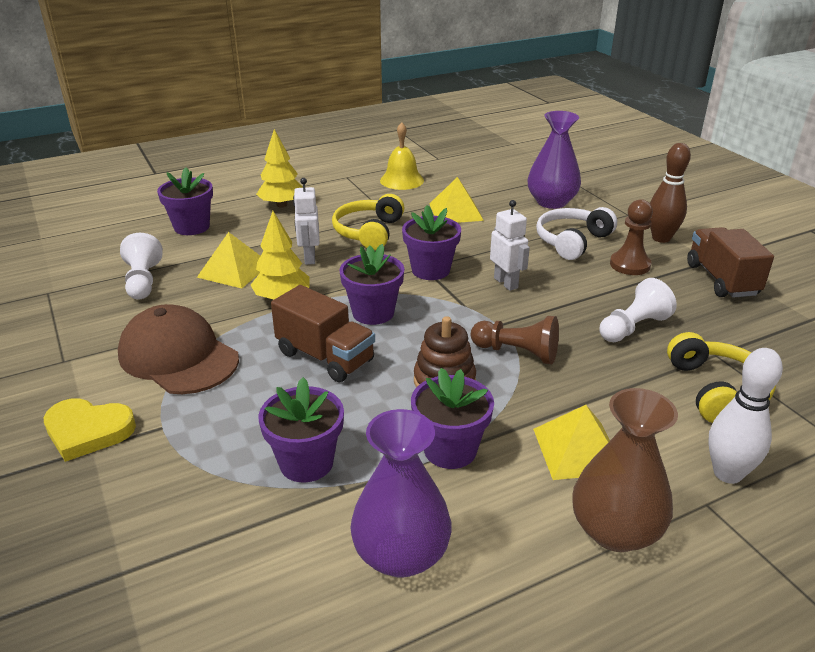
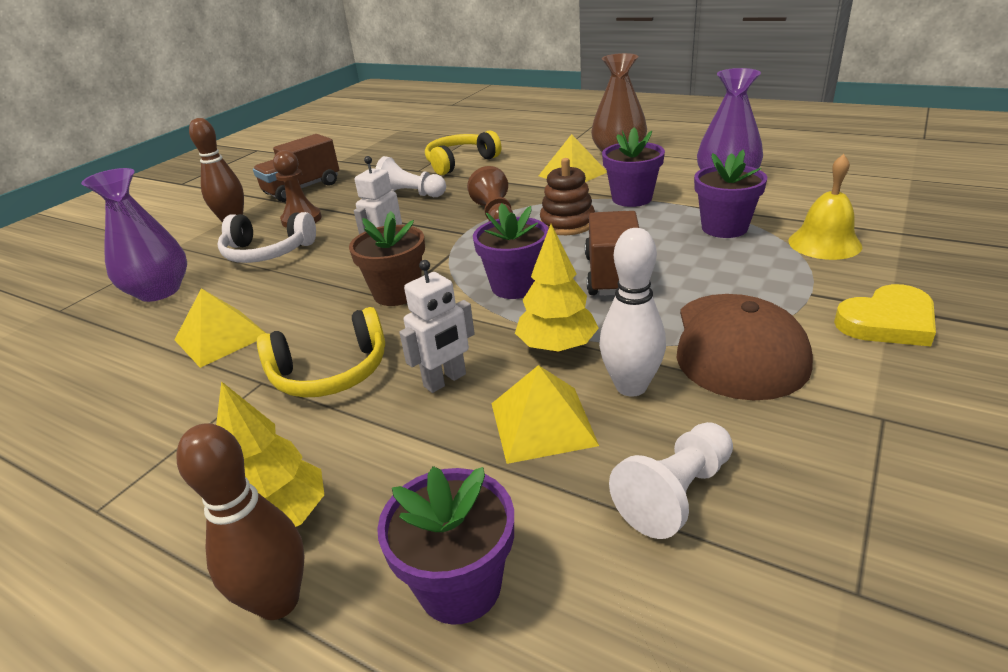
camera: 120 degrees left, 0 degrees up
yellow heart [43,398,136,462] -> yellow heart turned 90 degrees clockwise [834,284,936,347]
yellow bell [380,122,424,190] -> yellow bell moved to [789,154,862,260]
purple flower pot [402,205,461,280] -> brown flower pot [349,211,425,306]
white bowling pin [708,348,783,484] -> white bowling pin moved to [599,228,666,397]
none -> brown bowling pin [176,423,304,620]

